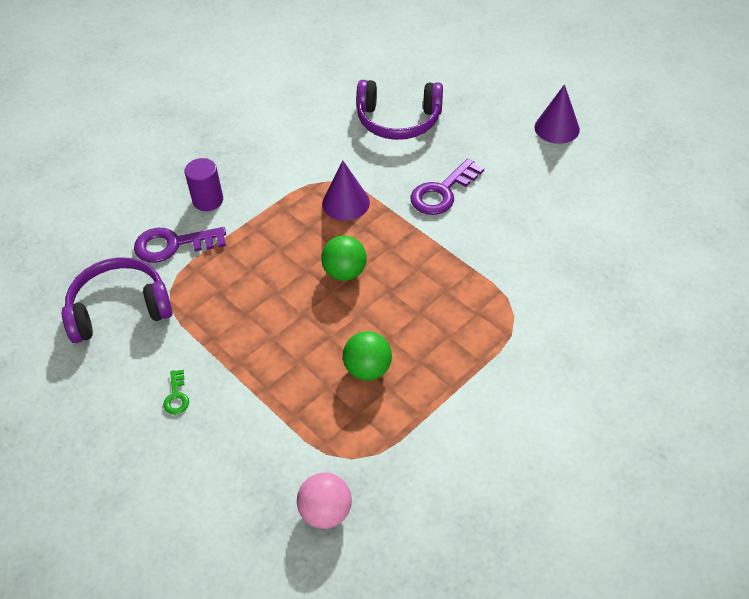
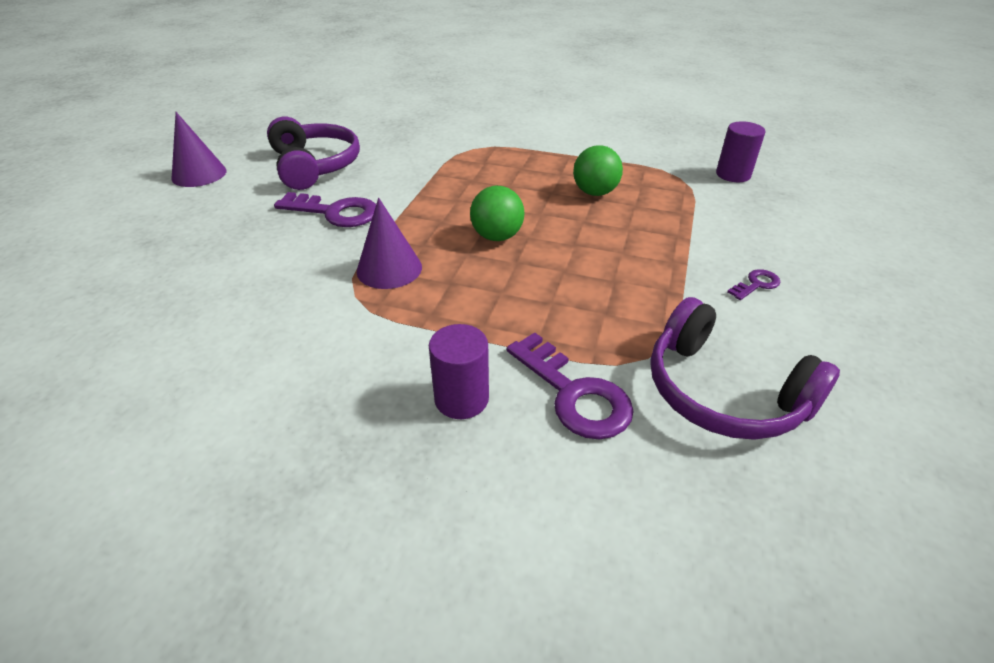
camera: 120 degrees left, 10 degrees down
green key [163,370,189,415] -> purple key [727,269,780,300]
pink ball [297,473,352,529] -> purple cylinder [716,122,765,182]
purple headphones [356,80,443,140] -> purple headphones moved to [267,117,360,190]

